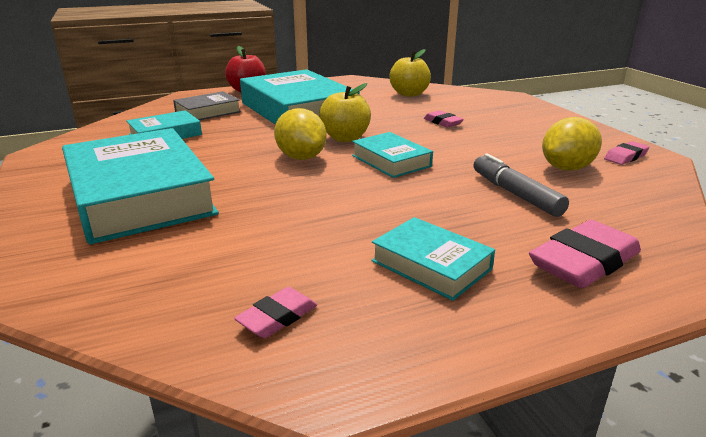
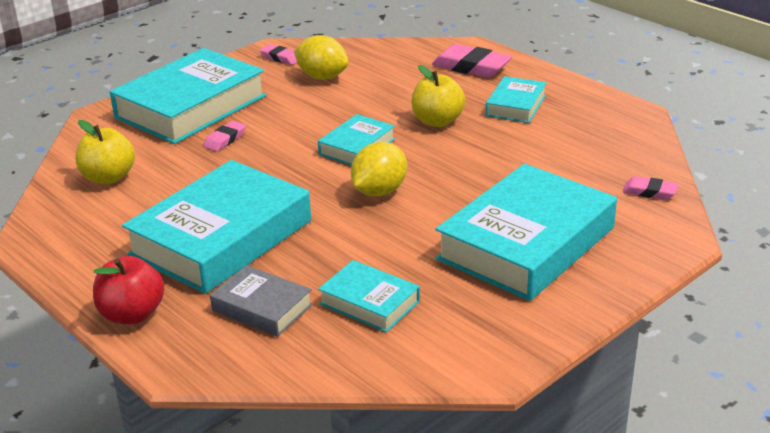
camera: 110 degrees left, 5 degrees up
pink eraser [234,287,317,338] -> pink eraser moved to [623,176,678,200]
yellow apple [319,83,371,142] -> yellow apple moved to [411,65,465,127]
grey marker [473,153,569,217] -> none
none -> turquoise book [110,48,266,144]

